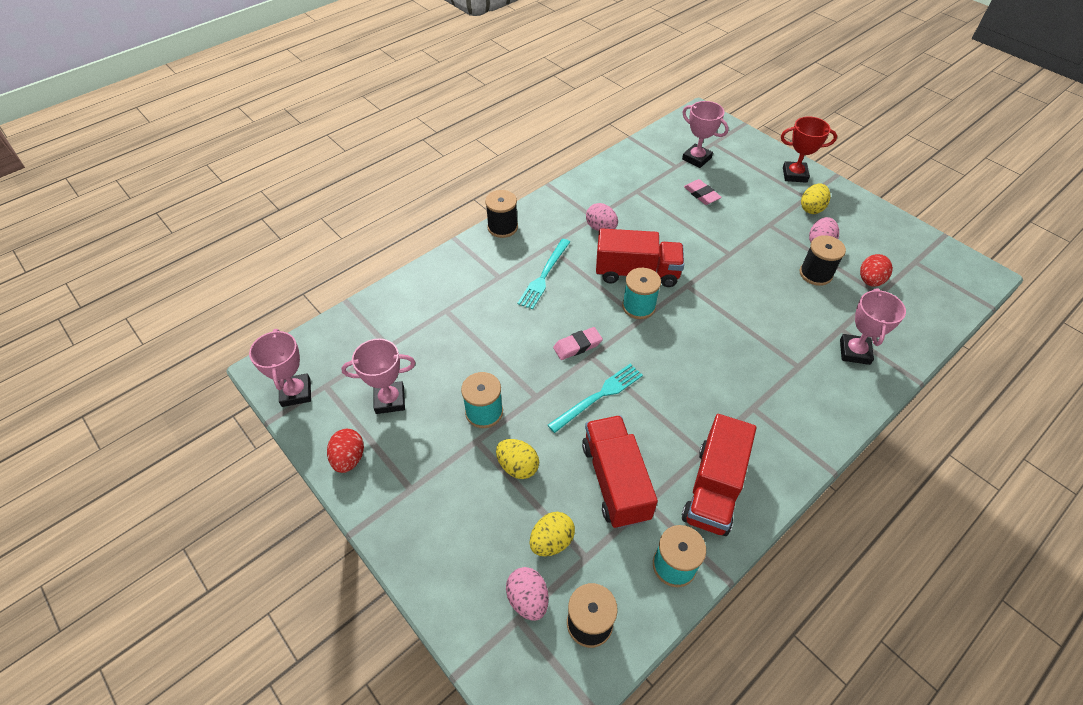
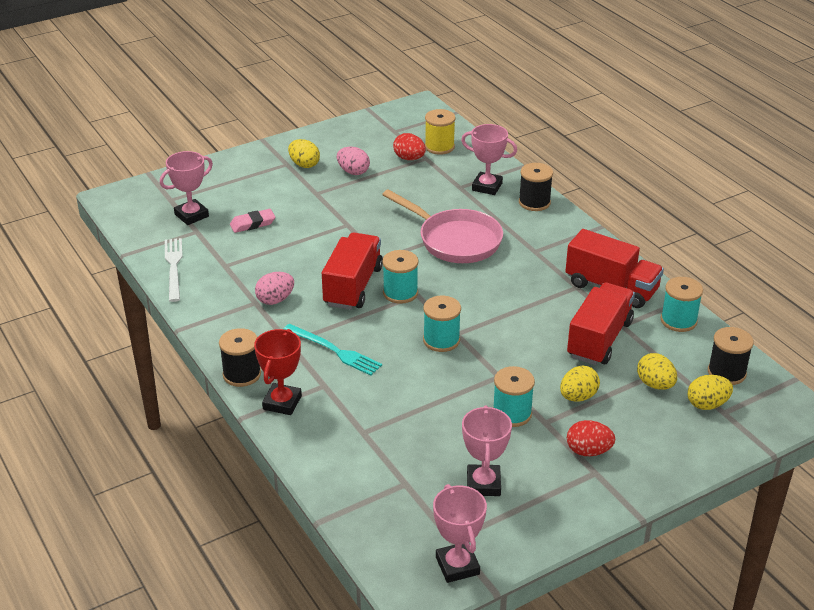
camera: 80 degrees left, 15 degrees down
pink trophy [249,329,311,407] -> pink trophy turned 75 degrees clockwise [433,484,487,583]
red egg [327,429,364,473] -> red egg moved to [567,420,615,456]
pink egg [506,567,549,621] -> yellow egg [688,375,733,410]
turquoise fork [548,364,643,433] -> none
pink eraser [553,327,603,360] -> turquoise spool [423,296,461,352]
red truck [582,415,658,528] -> red truck turned 120 degrees clockwise [567,283,635,365]
red trophy [781,116,837,183] -> red trophy moved to [254,329,302,415]
black spool [800,235,846,286] -> black spool moved to [519,163,553,211]
none -> white fork [165,238,182,302]
none -> pink pan [382,189,503,263]
none -> yellow spool [425,109,456,155]

